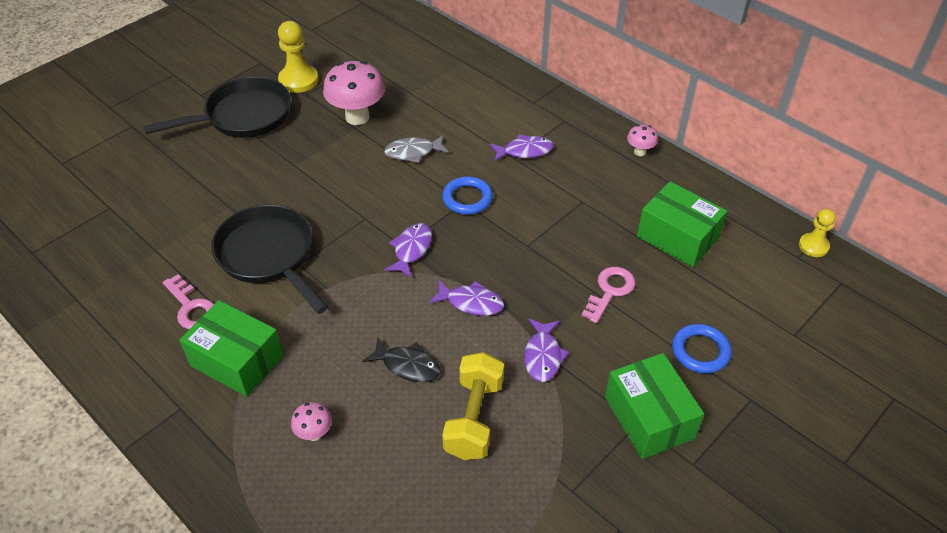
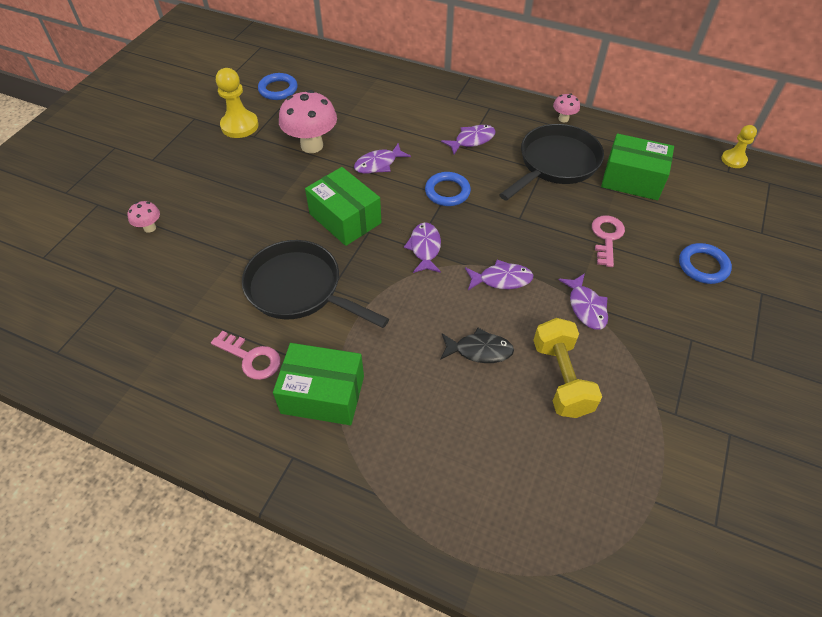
camera: 20 degrees left, 5 degrees up
black pan [143,77,291,138] -> black pan moved to [499,124,604,201]
pink mushroom [291,402,332,441] -> pink mushroom moved to [127,201,160,233]
grey fish [384,135,449,163] -> purple fish [354,143,411,174]
green box [605,353,704,459] -> green box moved to [305,167,382,246]
none -> blue ring [258,73,298,100]

